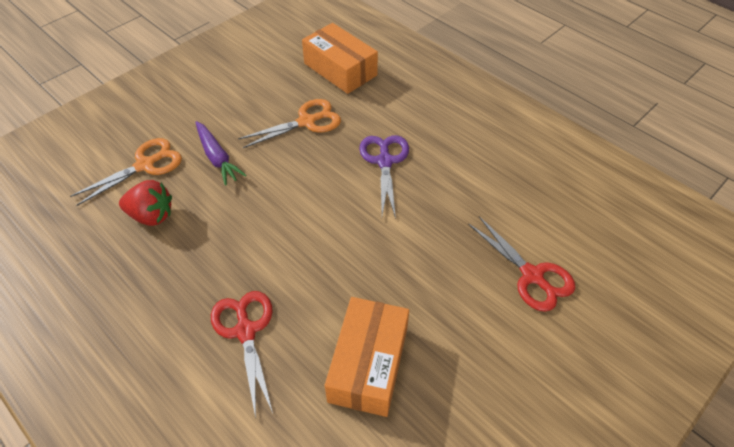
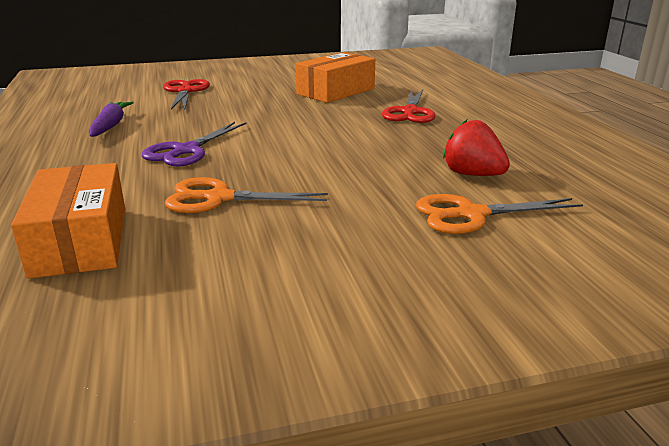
camera: 150 degrees left, 25 degrees down
purple carrot [195,121,247,186] -> purple carrot moved to [89,102,134,137]

